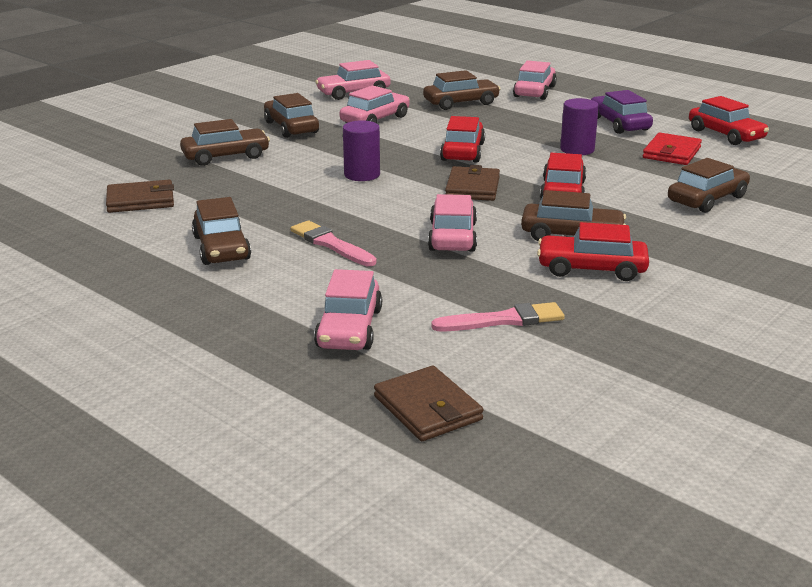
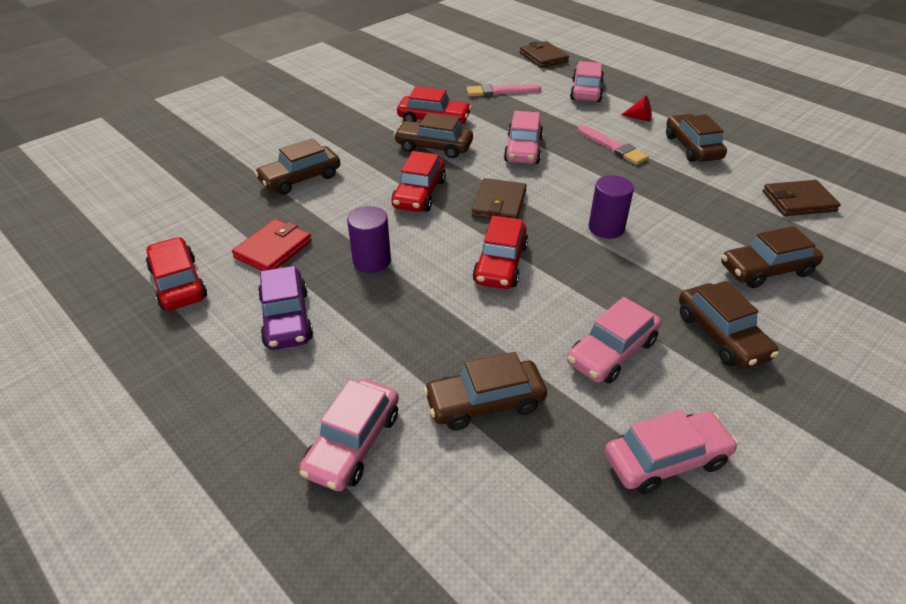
camera: 175 degrees left, 15 degrees up
none -> red cone [621,96,652,122]

